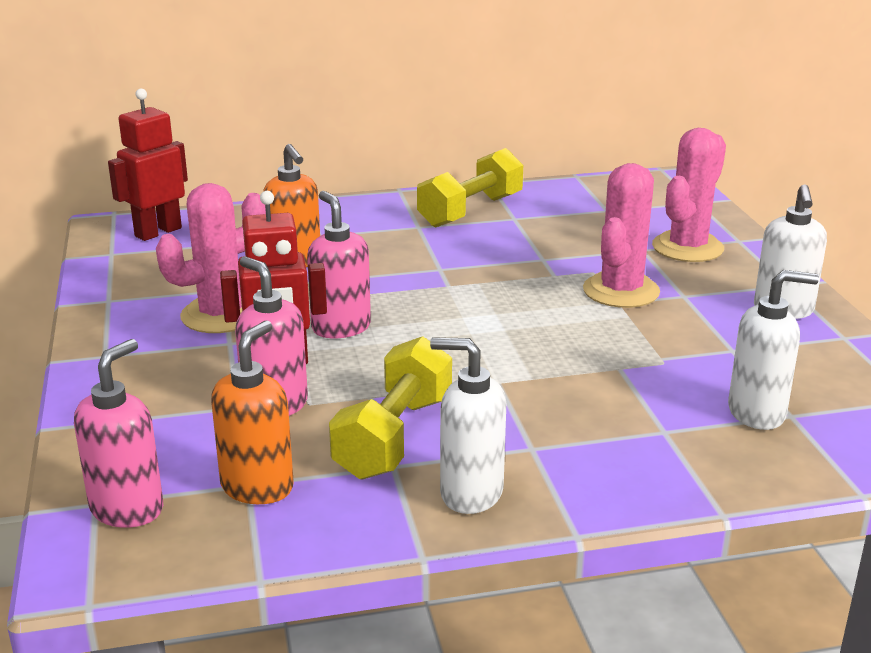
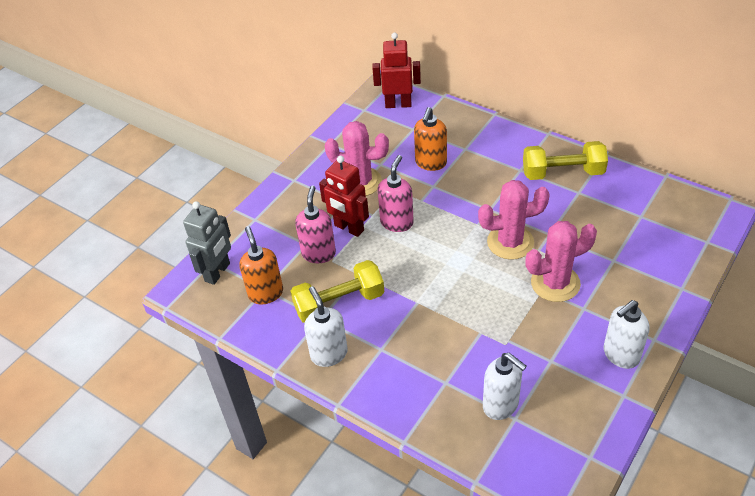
camera: 50 degrees right, 20 degrees up
pink soap dispenser [74,339,163,528] -> grey robot [183,201,231,285]
orange soap dispenser [211,320,294,504] -> orange soap dispenser turned 90 degrees counterclockwise [239,226,283,304]
pink cactus [652,128,726,262] -> pink cactus moved to [478,180,550,260]

